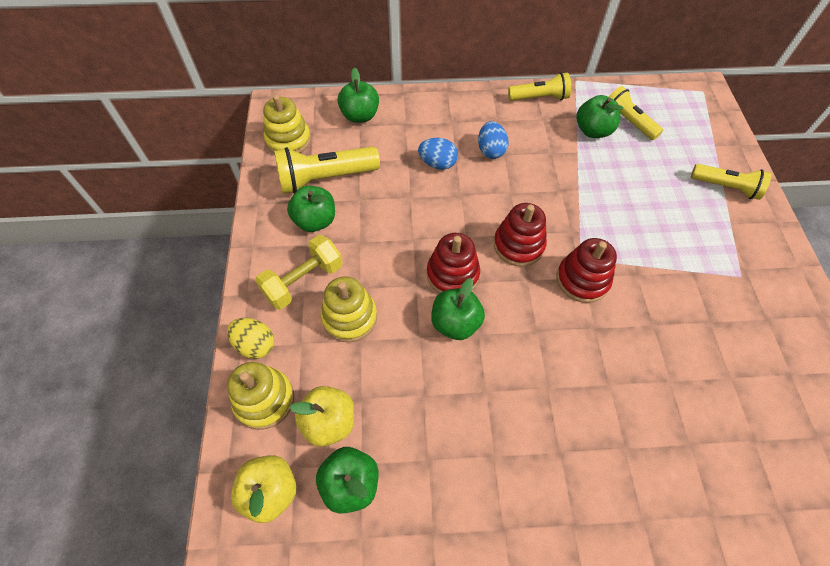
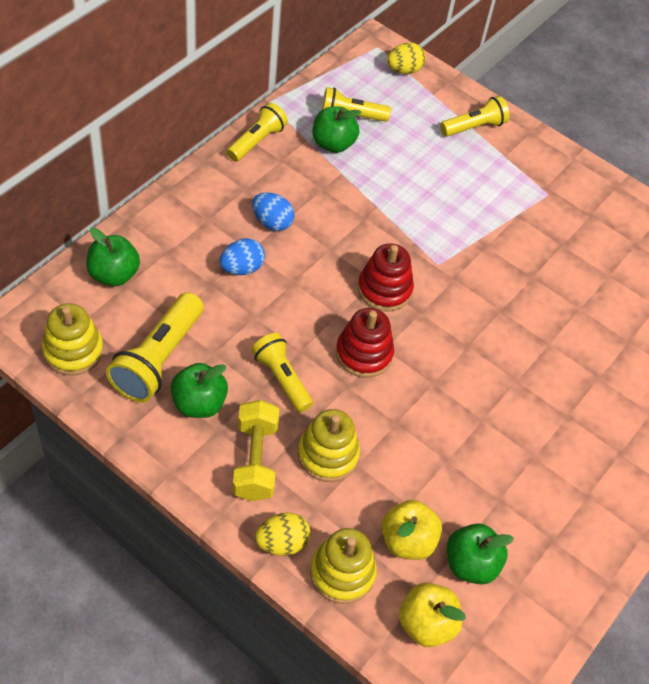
camera: 55 degrees left, 5 degrees down
green apple [431,278,485,340] -> none
red stacking toy [556,238,617,303] -> none
none -> yellow flashlight [251,333,313,413]
none -> yellow egg [387,42,426,74]

